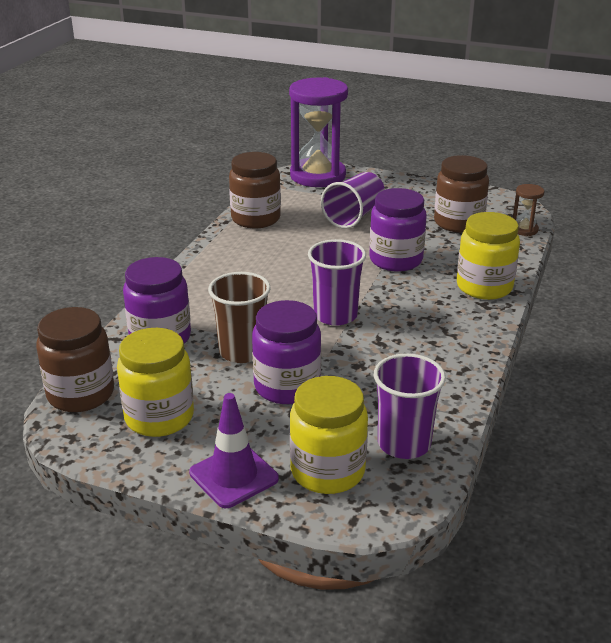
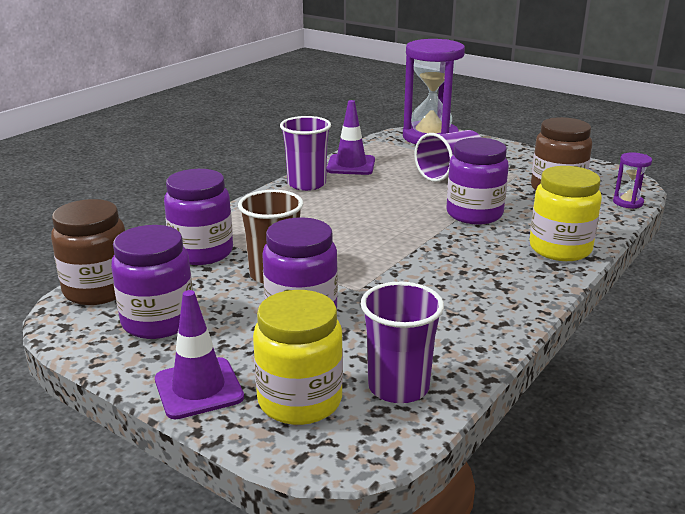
camera: 15 degrees right, 5 degrees down
yellow jar [117,328,194,437] -> purple jar [111,225,193,339]
brown jar [229,152,281,228] -> purple traffic cone [327,100,375,175]
purple cup [308,239,366,326] -> purple cup moved to [280,116,331,191]
brown hourglass [513,184,544,236] -> purple hourglass [613,152,652,209]

